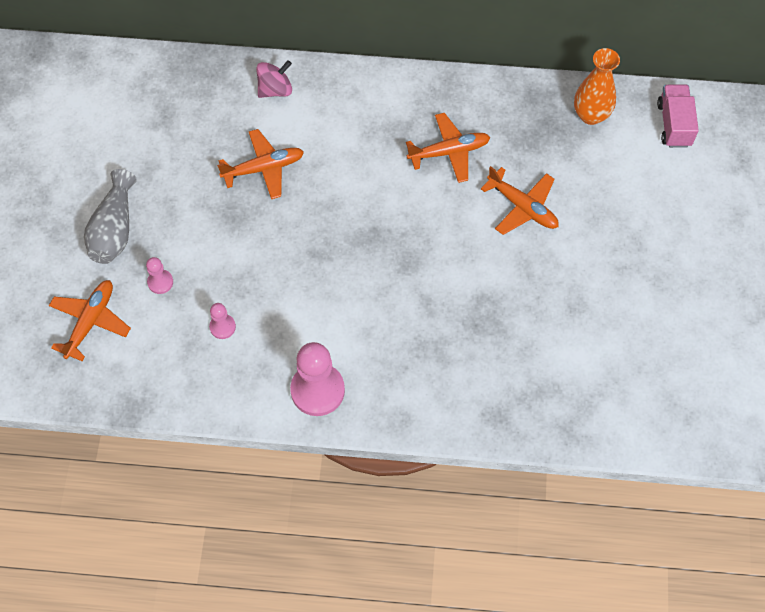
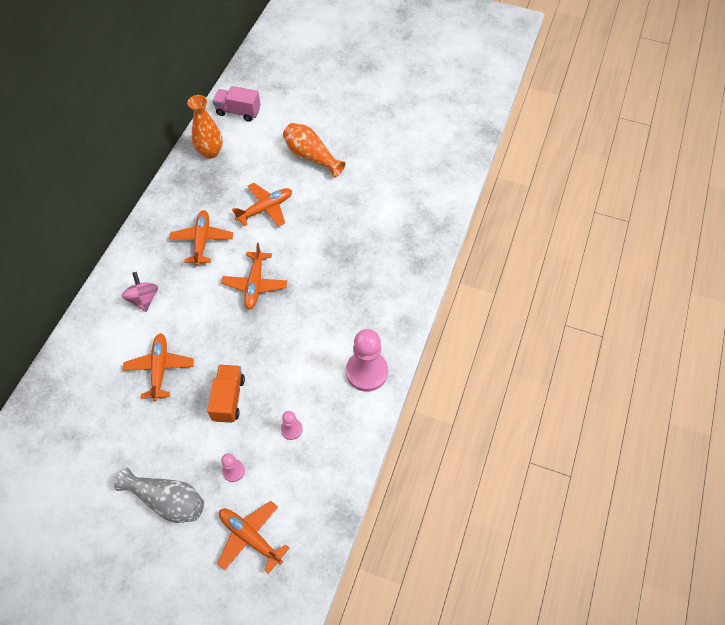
camera: 75 degrees left, 5 degrees down
pink spinning top [256,60,292,98] -> pink spinning top moved to [122,272,158,312]
none -> orange truck [207,365,245,423]
none -> orange plane [221,243,287,309]
none -> orange vase [283,123,346,177]

